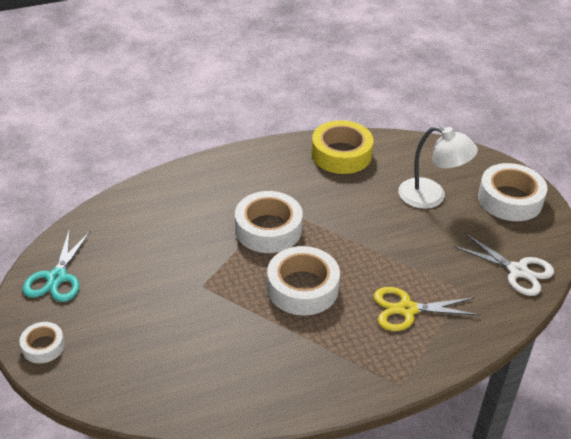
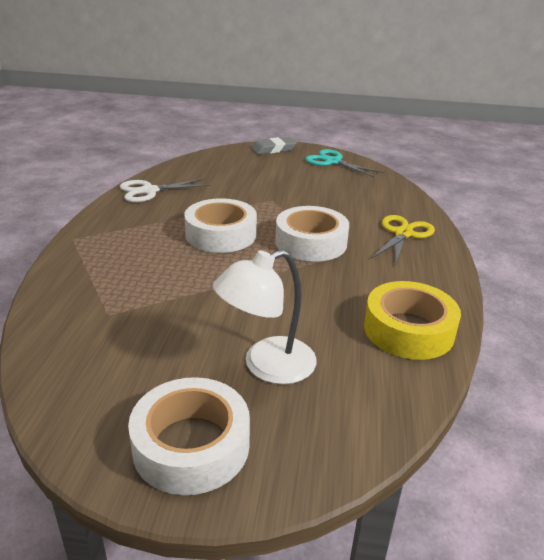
camera: 120 degrees right, 10 degrees down
white tape [20,322,65,363] -> grey eraser [251,137,297,155]
yellow scissors [374,287,480,331] -> yellow scissors moved to [371,215,435,265]
white scissors [453,233,554,296] -> white scissors moved to [120,178,210,202]

